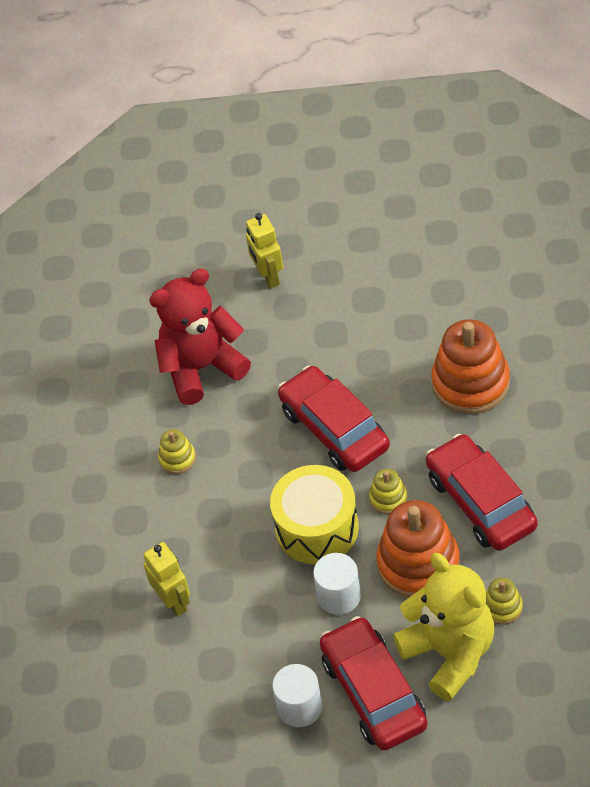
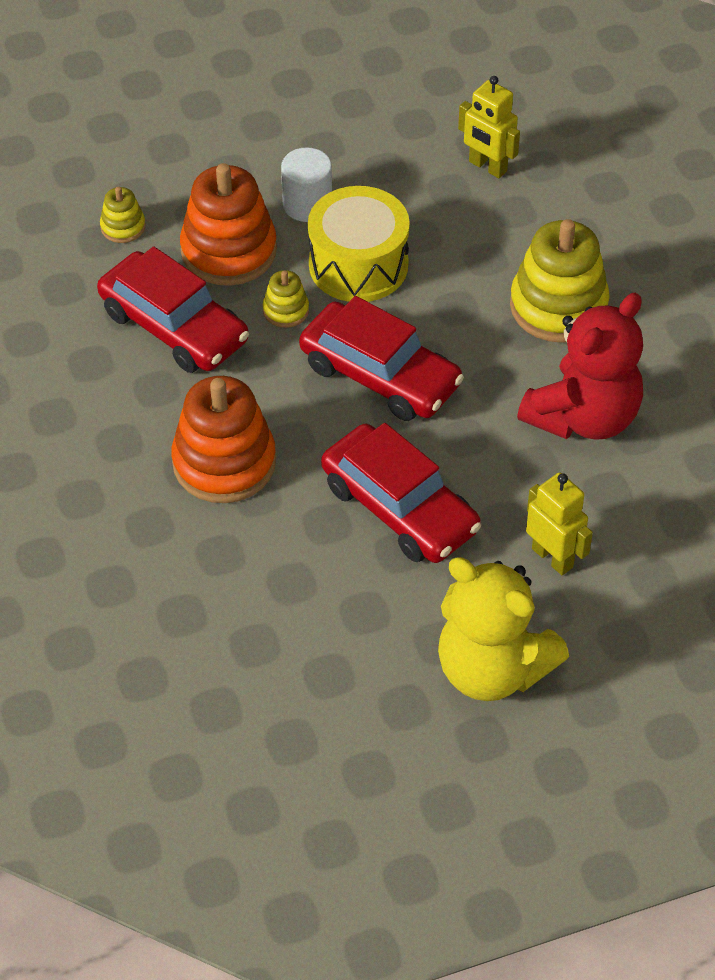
camera: 155 degrees right, 0 degrees up
yellow stacking toy [158,429,196,474] -> yellow stacking toy [510,219,610,343], size x2.11
white cylinder [272,664,322,727] -> none
red car [320,616,428,750] -> red car moved to [321,423,481,563]
yellow teddy bear [393,553,494,701] -> yellow teddy bear moved to [438,557,569,701]

